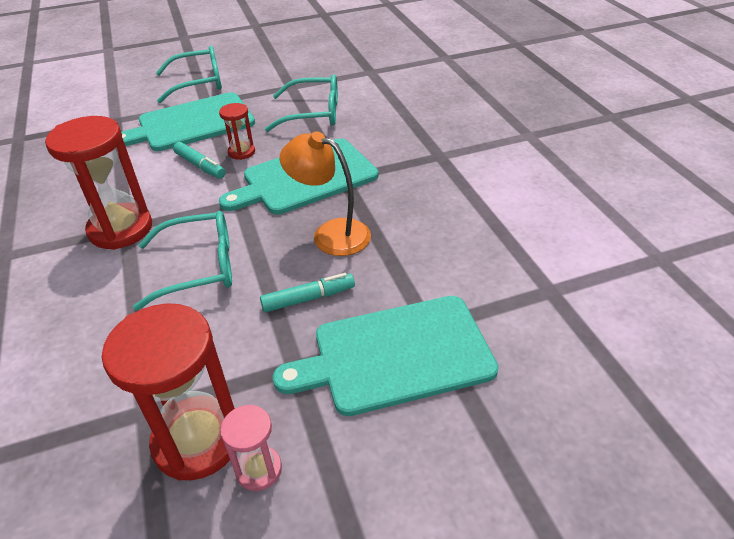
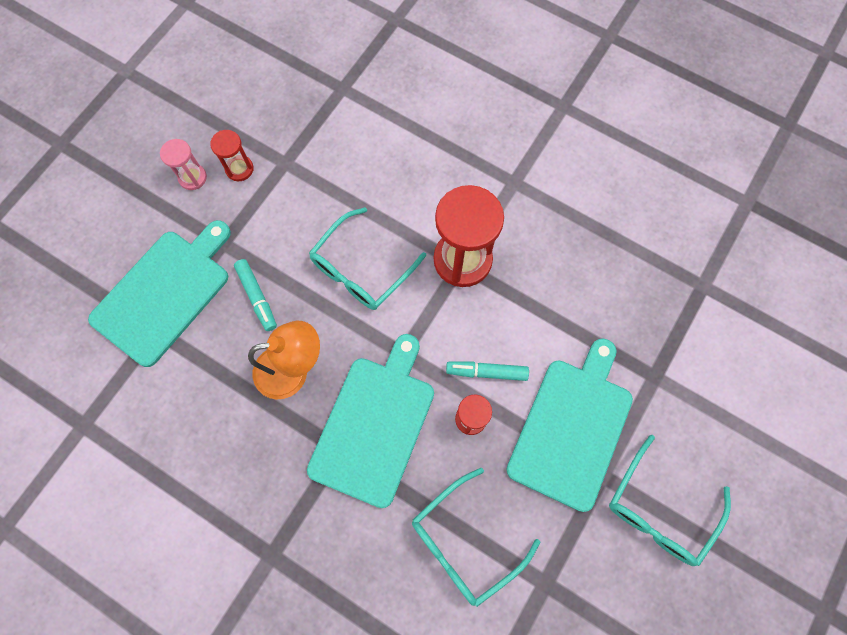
camera: 140 degrees right, 30 degrees up
red hourglass [102,303,236,481] -> red hourglass [210,130,253,181], size x0.50
turquoise marker [260,273,355,312] -> turquoise marker turned 60 degrees counterclockwise [234,259,277,331]

